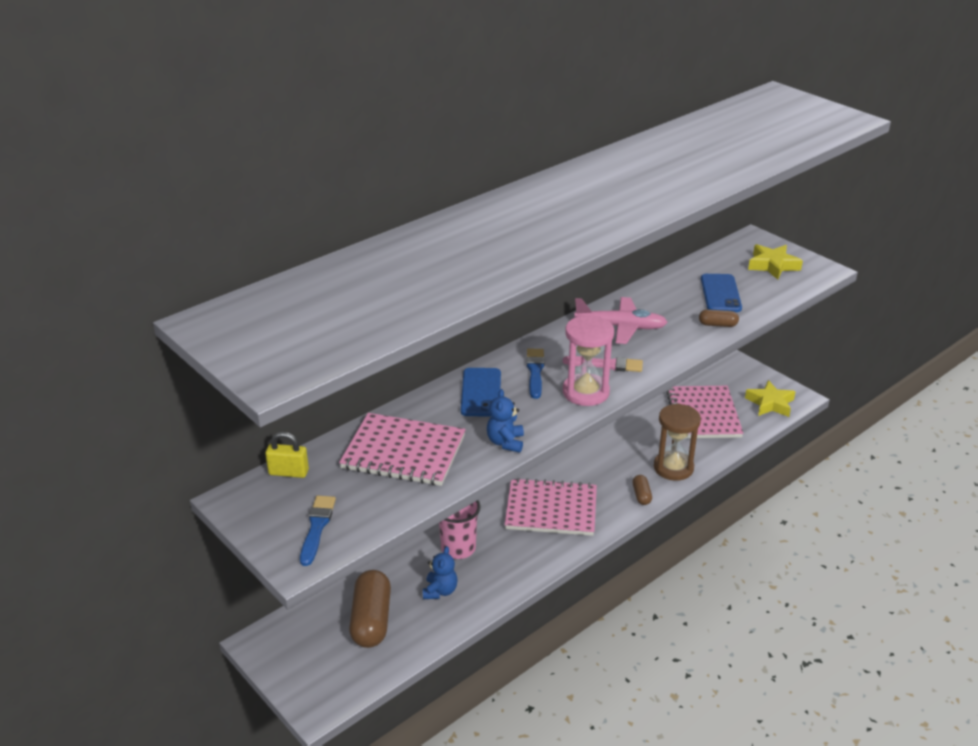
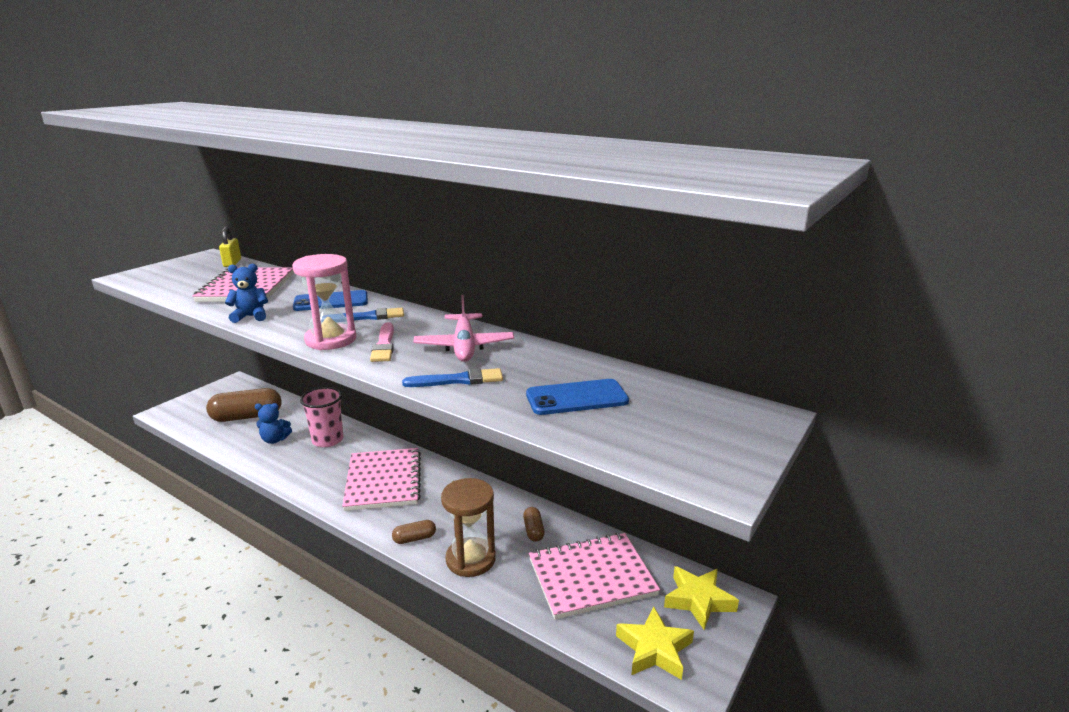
camera: 75 degrees right, 10 degrees down
blue brush [300,496,336,566] -> blue brush moved to [402,368,503,387]
brown capsule [699,309,739,327] -> brown capsule moved to [523,507,545,542]
yellow star [748,244,803,280] -> yellow star moved to [664,566,739,630]

